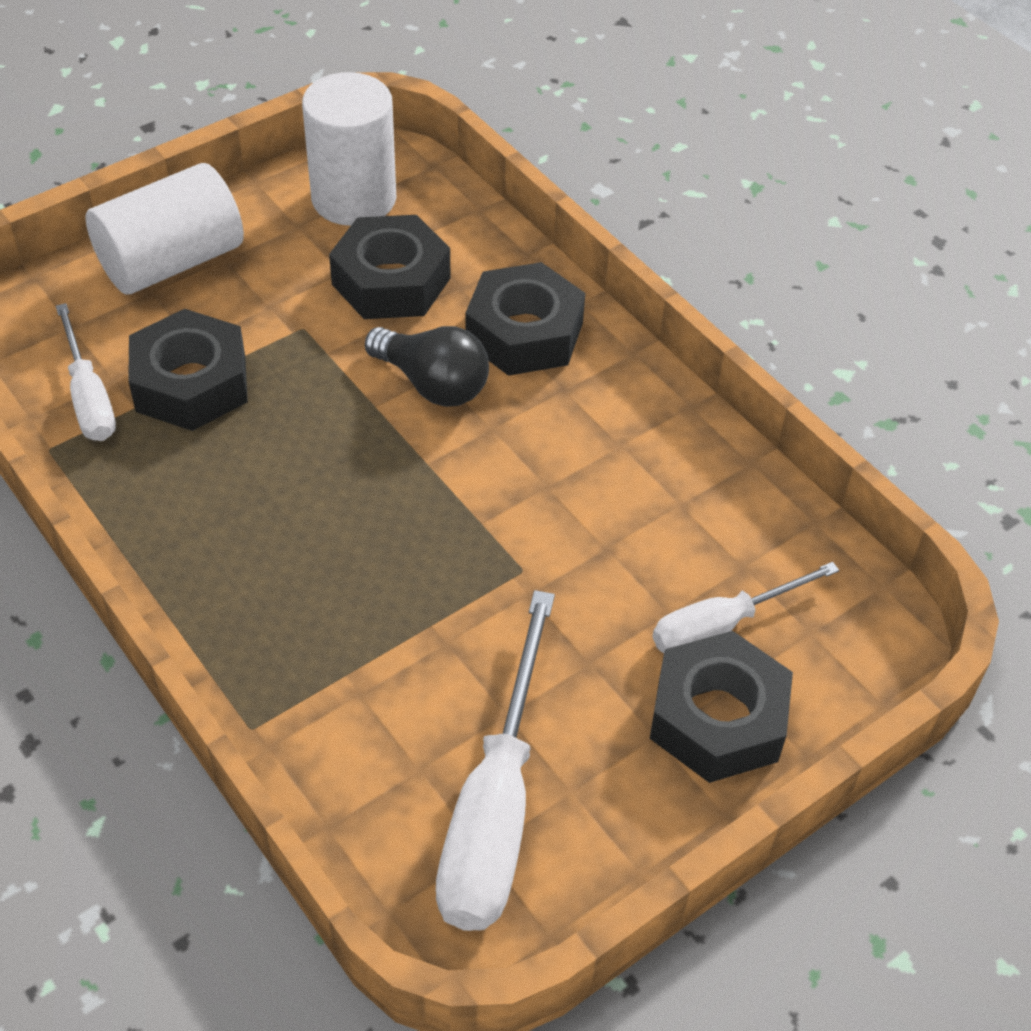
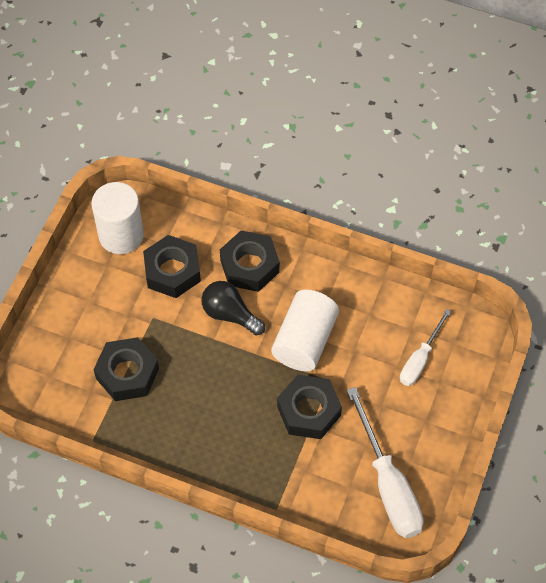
camera: 30 degrees left, 10 degrees up
white screwdriver [56,303,116,441] -> none
white cylinder [85,163,244,294] -> white cylinder moved to [271,289,339,371]
black light bulb [365,326,489,407] -> black light bulb turned 150 degrees counterclockwise [201,281,265,335]
black nut [650,631,793,783] -> black nut moved to [277,375,342,439]

